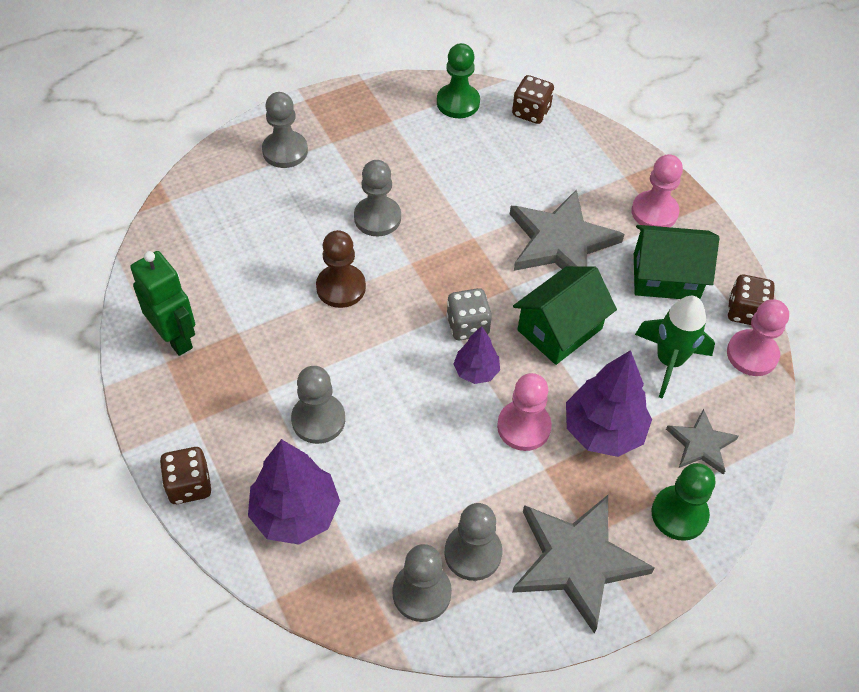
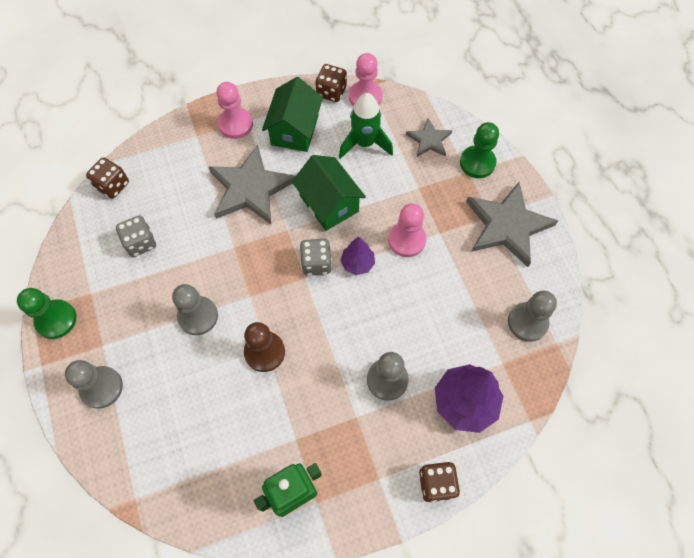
camera: 80 degrees left, 10 degrees up
green pawn [437,43,480,118] -> green pawn moved to [17,288,77,339]
grey pawn [445,503,502,581] -> none
purple tree [566,350,652,457] -> none
none -> grey dice [116,216,156,257]

